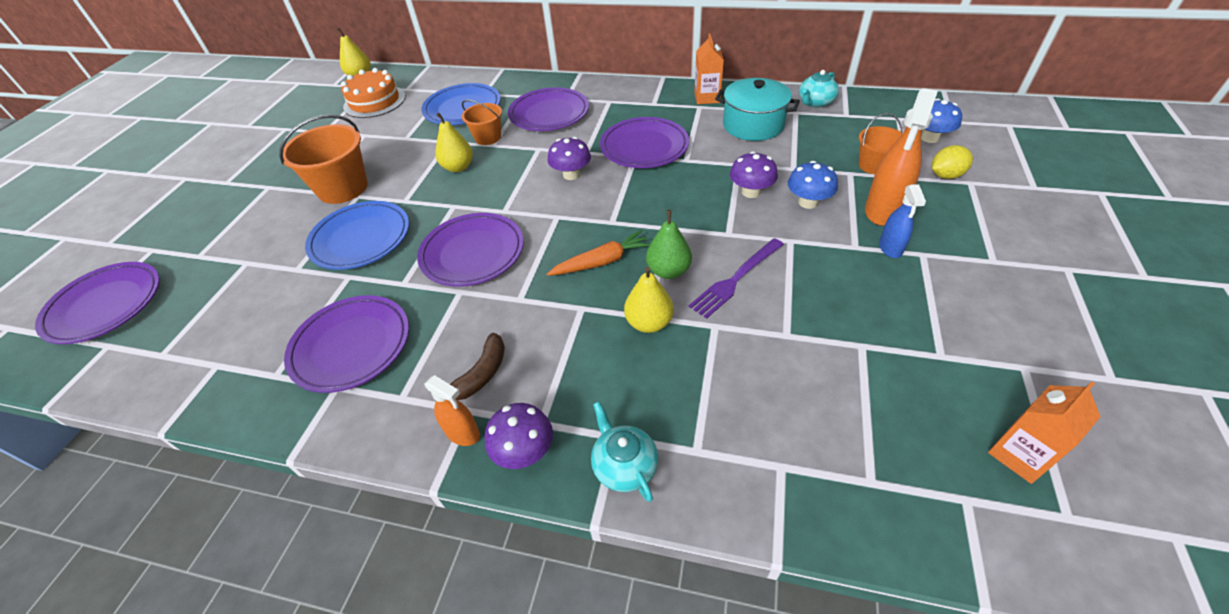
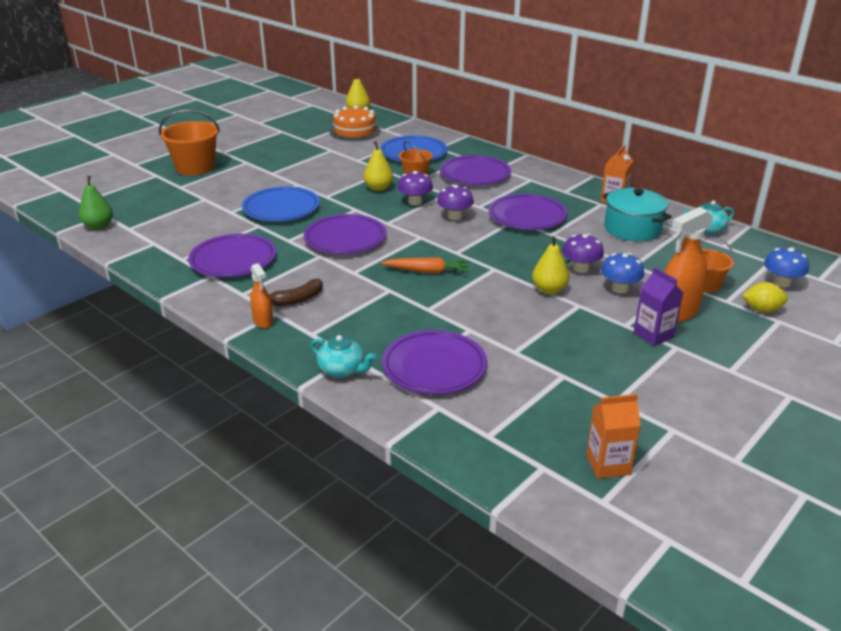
camera: 25 degrees right, 15 degrees down
purple plate [35,262,160,344] -> purple plate moved to [382,330,487,394]
orange bucket [279,114,368,204] -> orange bucket moved to [159,110,220,176]
purple mushroom [485,403,553,469] -> purple mushroom moved to [398,171,433,206]
turquoise teapot [591,401,658,502] -> turquoise teapot turned 120 degrees clockwise [311,335,376,378]
yellow pear [624,267,674,333] -> yellow pear moved to [532,236,569,294]
green pear [646,210,692,279] -> green pear moved to [79,176,113,230]
purple fork [689,238,784,319] -> none
blue spray bottle [879,184,926,258] -> purple carton [634,267,683,346]

